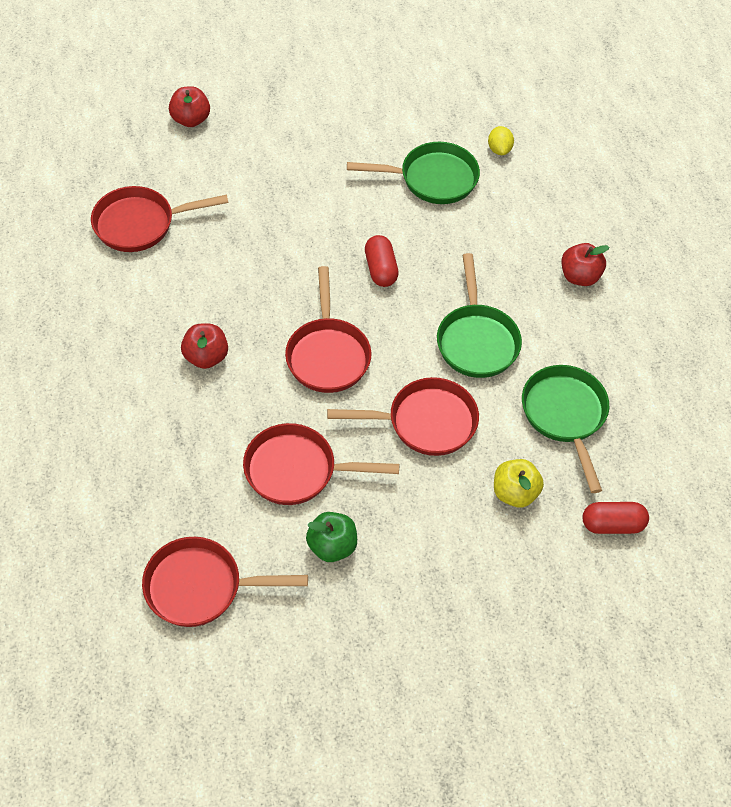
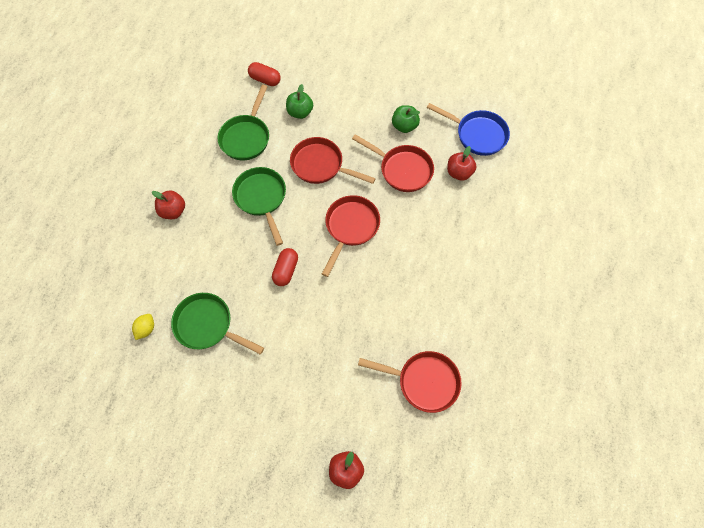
camera: 150 degrees left, 10 degrees up
red pan [142,537,308,627] -> blue pan [427,103,510,156]
red apple [181,324,228,369] -> red apple moved to [447,146,477,181]
green pan [437,253,522,378] -> green pan turned 45 degrees counterclockwise [232,167,286,246]
yellow apple [494,459,544,508] -> green apple [286,84,313,119]

